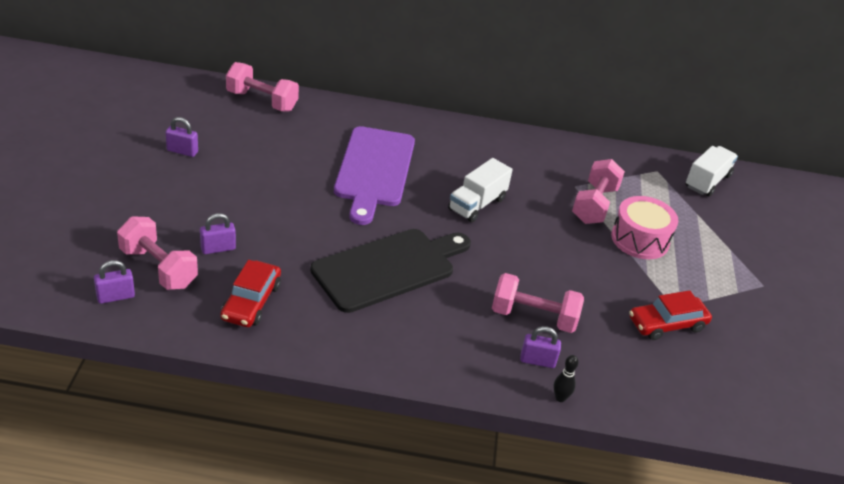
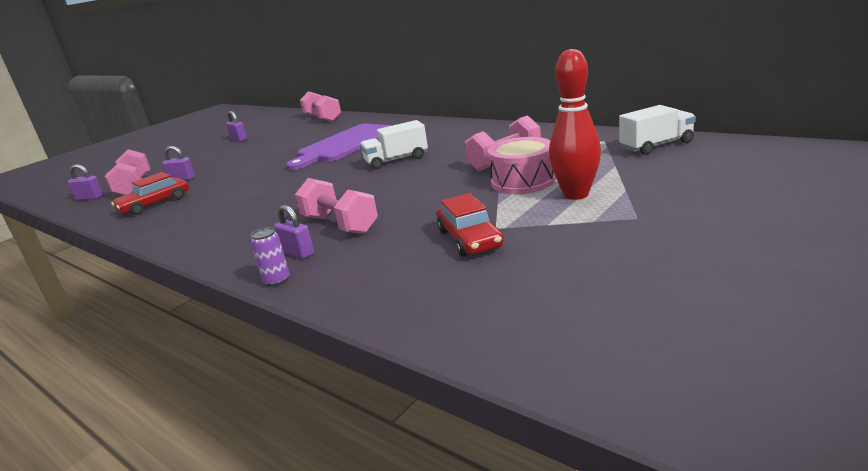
camera: 40 degrees right, 15 degrees down
black cutting board [310,229,471,313] -> none
black bowling pin [553,355,579,402] -> purple can [251,227,289,287]
red car [629,290,712,340] -> red car turned 120 degrees counterclockwise [437,193,504,257]
none -> red bowling pin [549,49,601,200]

